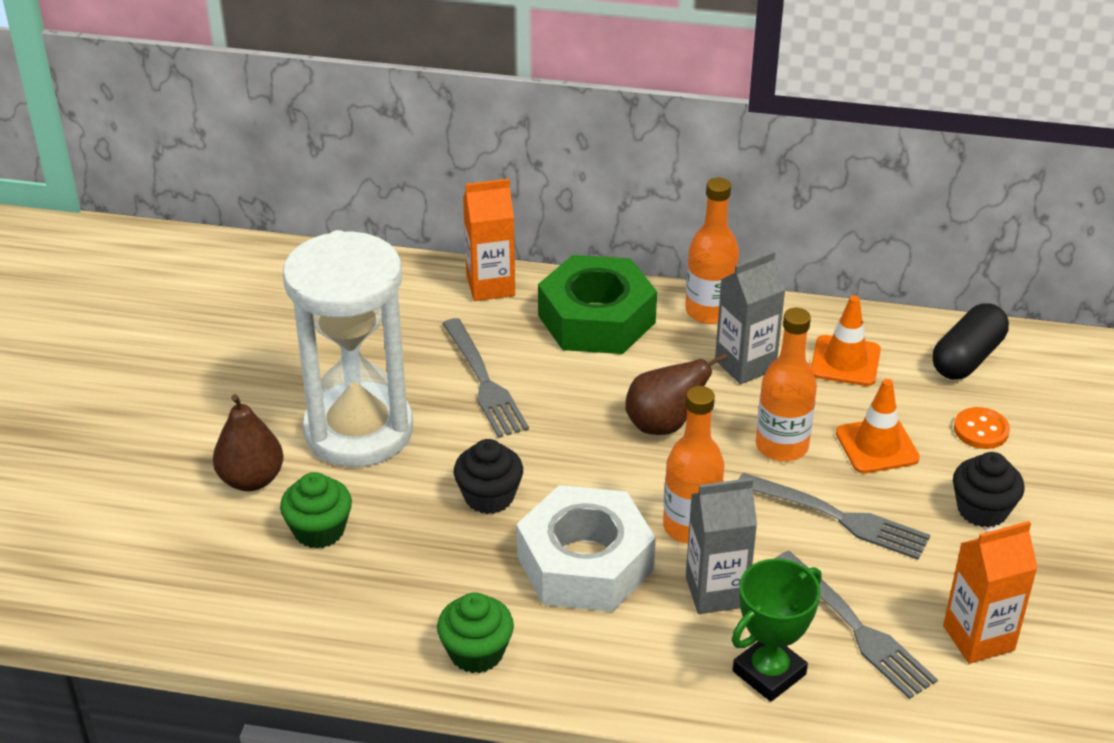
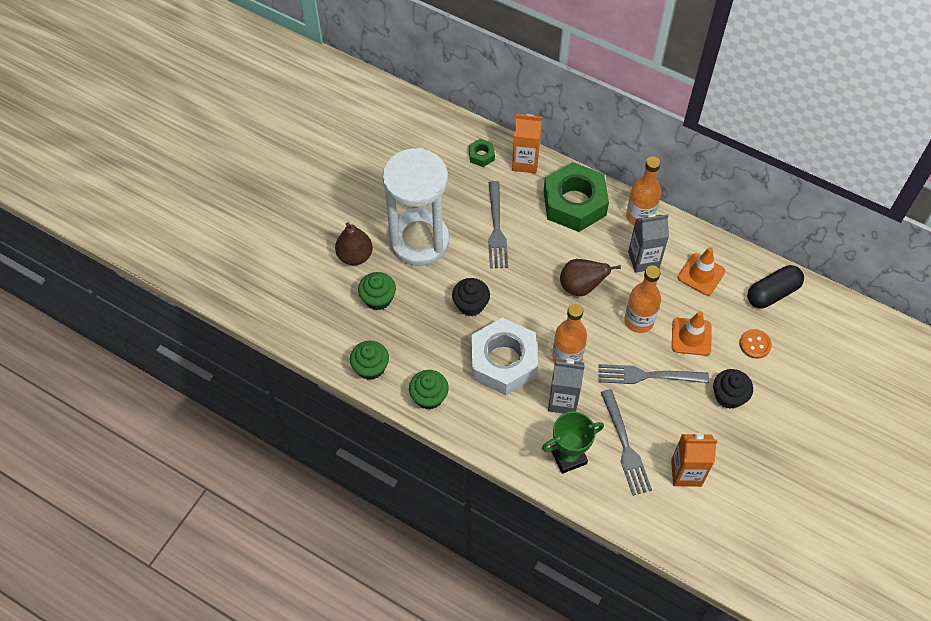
camera: 20 degrees right, 20 degrees up
grey fork [738,473,930,560] -> grey fork turned 135 degrees clockwise [598,364,709,384]
none -> green cupcake [350,341,389,380]
none -> green nut [469,139,495,167]

